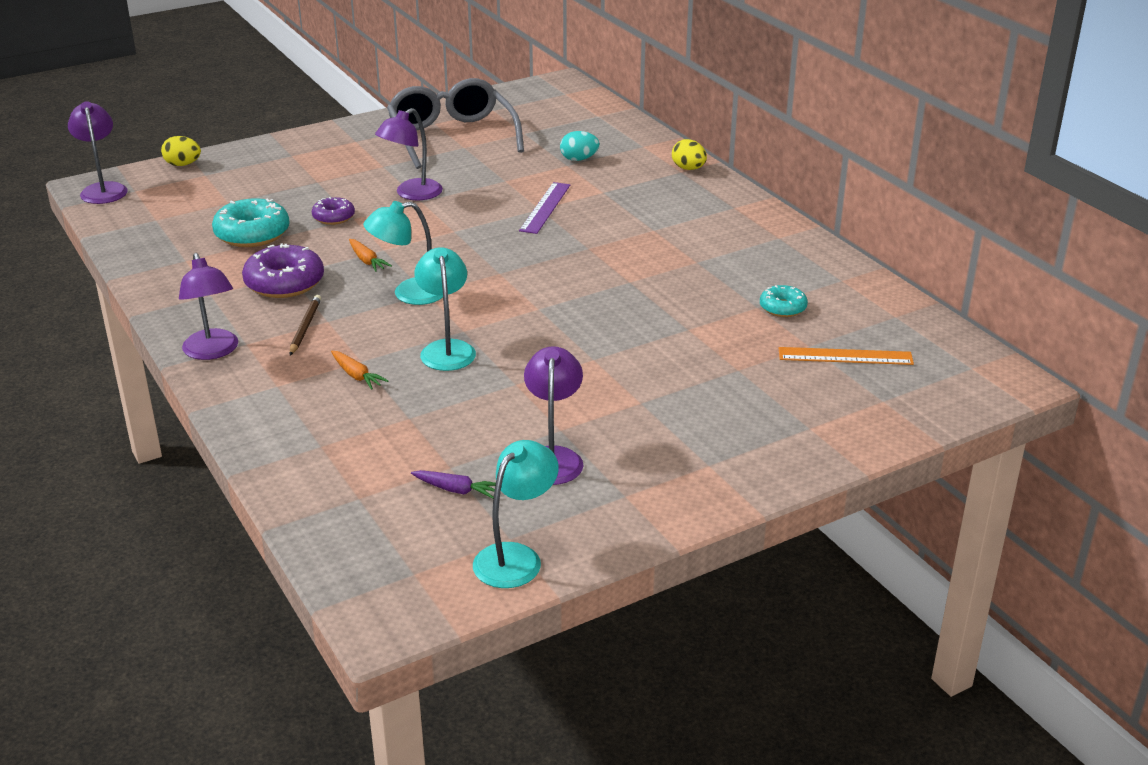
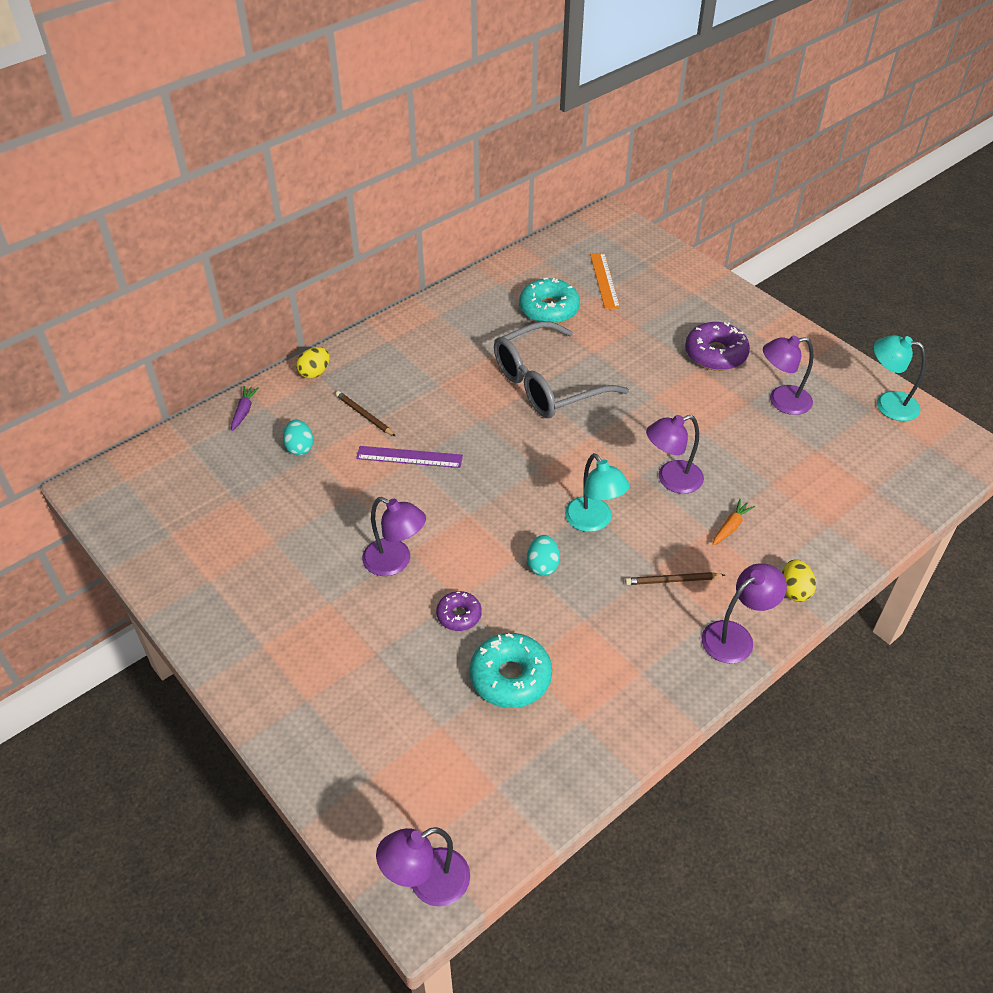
camera: 100 degrees left, 15 degrees up
yellow egg [161,136,201,166] -> yellow egg moved to [782,560,816,602]
purple donut [242,244,324,298] -> purple donut moved to [685,322,750,371]
orange carrot [349,239,392,272] -> turquoise egg [527,535,560,576]
grey glasses [387,78,524,169] -> grey glasses moved to [494,321,629,418]
purple carrot [411,470,496,499] -> purple carrot moved to [231,386,259,431]
turquoise lamp [415,247,476,371] -> purple lamp [646,415,704,494]
turquoise donut [760,285,808,317] -> turquoise donut [519,278,580,324], size x1.73
none -> brown pencil [335,391,396,437]

